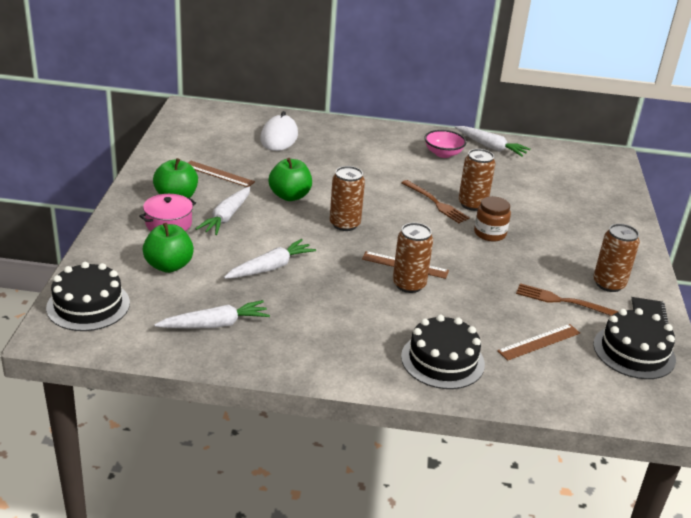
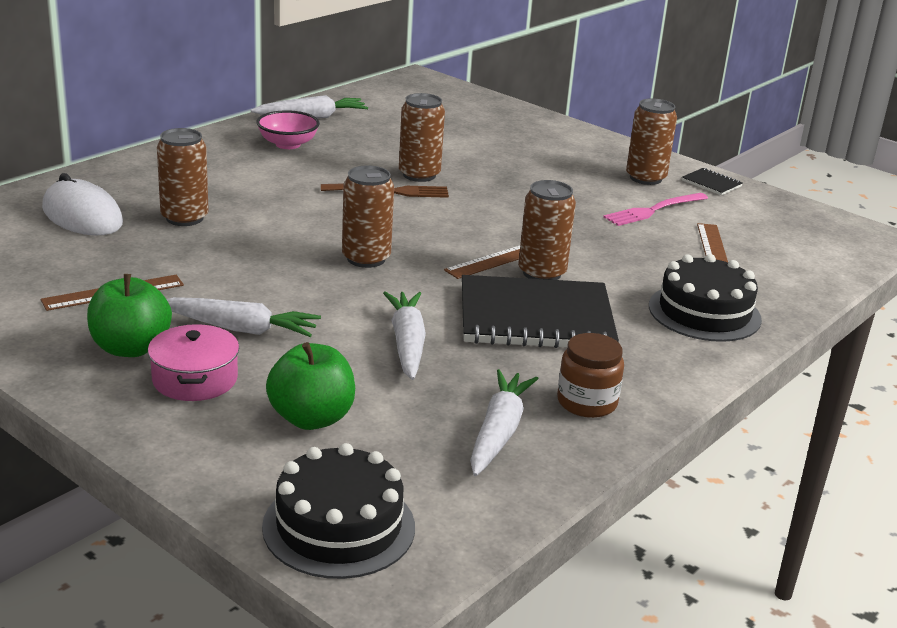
camera: 55 degrees left, 5 degrees down
white carrot [196,186,250,235] -> white carrot turned 45 degrees counterclockwise [166,297,321,337]
green apple [269,158,312,201] -> none
brown jar [474,196,511,242] -> brown jar moved to [557,333,624,418]
brown fork [516,283,619,316] -> pink fork [603,193,708,226]
black cake [593,308,676,379] -> none
none -> brown can [157,128,209,226]
none -> black notebook [462,275,619,348]

